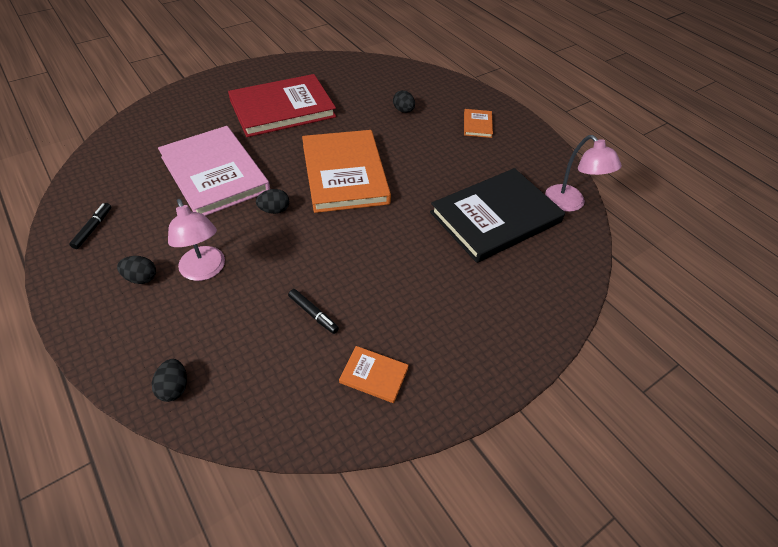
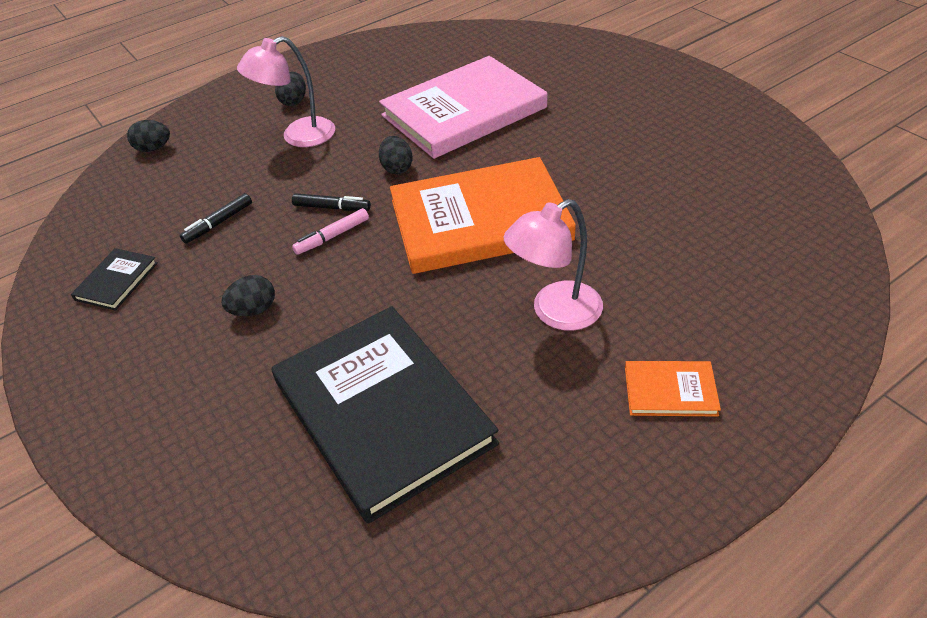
camera: 95 degrees right, 5 degrees down
black marker [69,203,111,249] -> black marker moved to [292,193,371,211]
red book [228,74,336,137] -> none
orange book [339,346,409,403] -> black book [71,248,158,311]
black egg [393,90,415,113] -> black egg moved to [221,275,275,316]
pink lamp [545,135,622,212] -> pink lamp moved to [503,199,603,331]
none -> pink marker [292,208,369,255]

